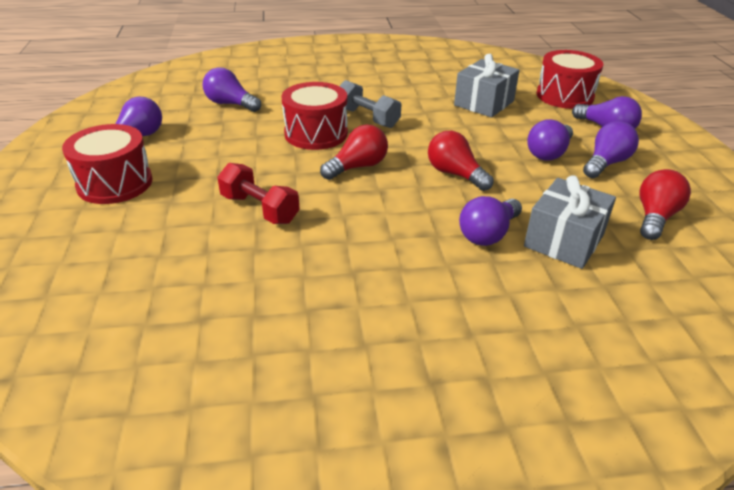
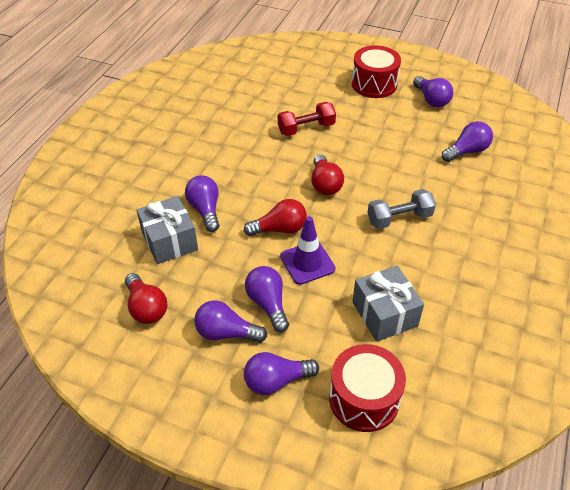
camera: 120 degrees right, 10 degrees up
red drum [282,82,348,150] -> none
purple light bulb [583,121,639,178] -> purple light bulb turned 120 degrees clockwise [194,300,267,343]
none -> purple traffic cone [280,216,336,285]

